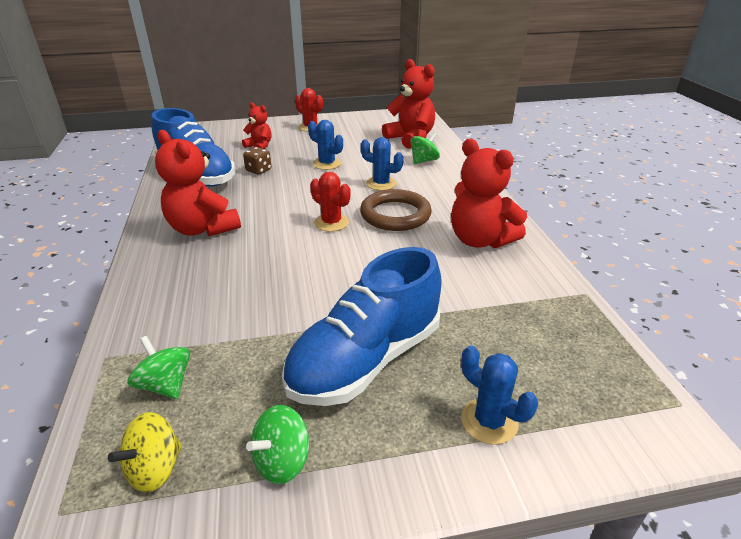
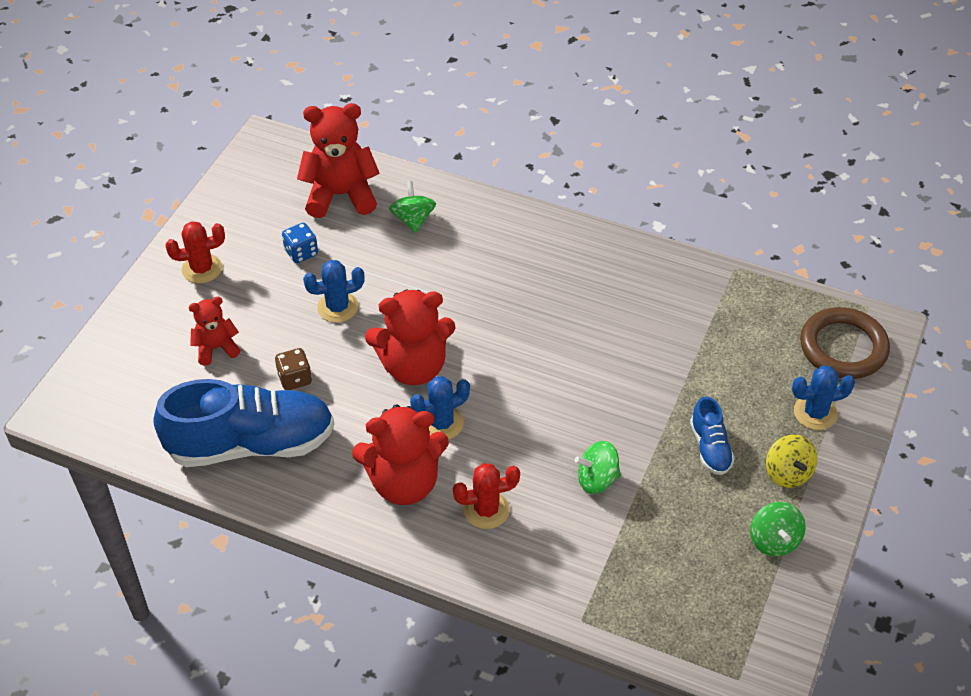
camera: 55 degrees left, 15 degrees up
yellow spinning top [108,412,182,492] -> yellow spinning top moved to [766,434,817,488]
green spinning top [127,336,190,399] -> green spinning top moved to [575,441,621,494]
blue shoe [282,247,442,406] -> blue shoe [690,397,735,475], size x0.46
red cactus [310,172,351,232] -> red cactus moved to [453,463,520,529]
blue cactus [360,137,404,191] -> blue cactus moved to [410,376,470,440]
brown ring [360,189,432,231] -> brown ring moved to [800,307,890,379]
red teddy bear [451,139,527,248] -> red teddy bear moved to [365,289,455,385]
none -> blue dice [282,223,318,263]

